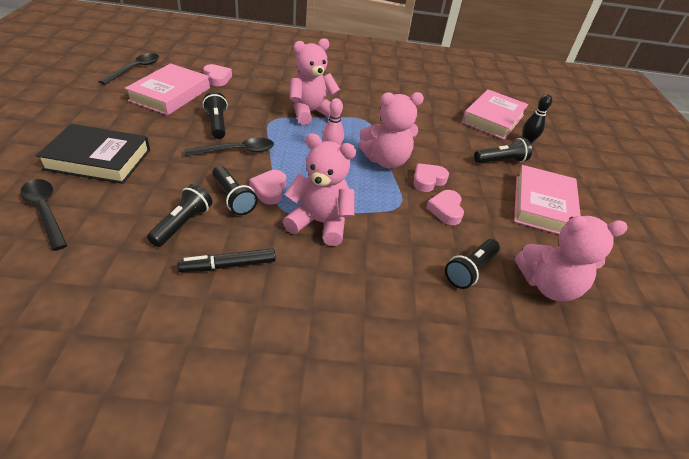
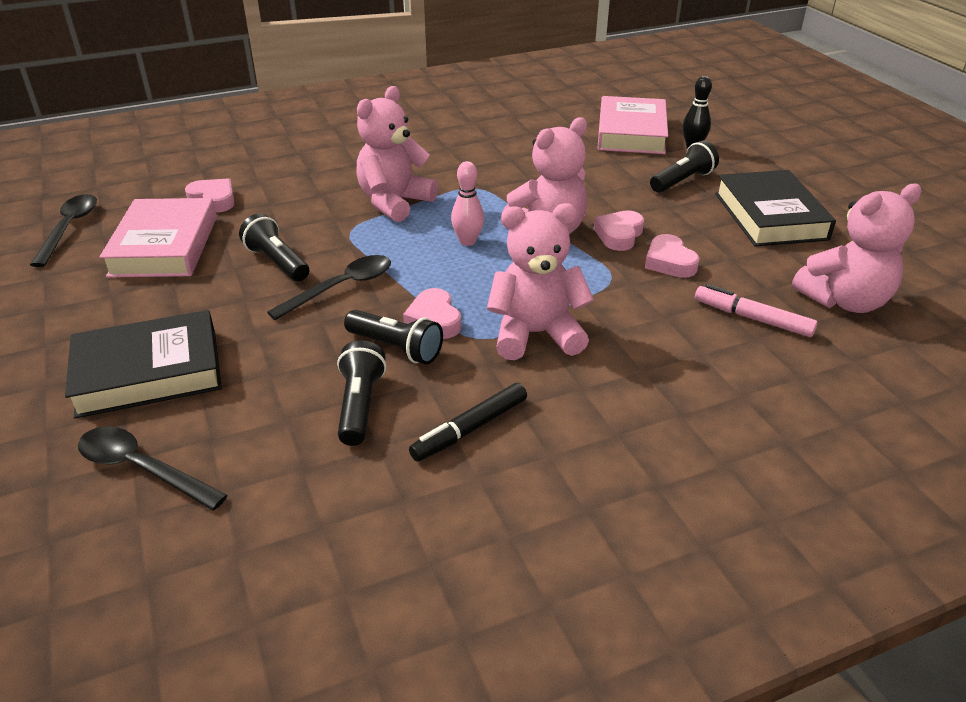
camera: 20 degrees left, 5 degrees down
black flashlight [445,239,500,289] -> pink marker [695,284,818,337]
pink book [514,165,581,234] -> black book [715,170,836,247]

